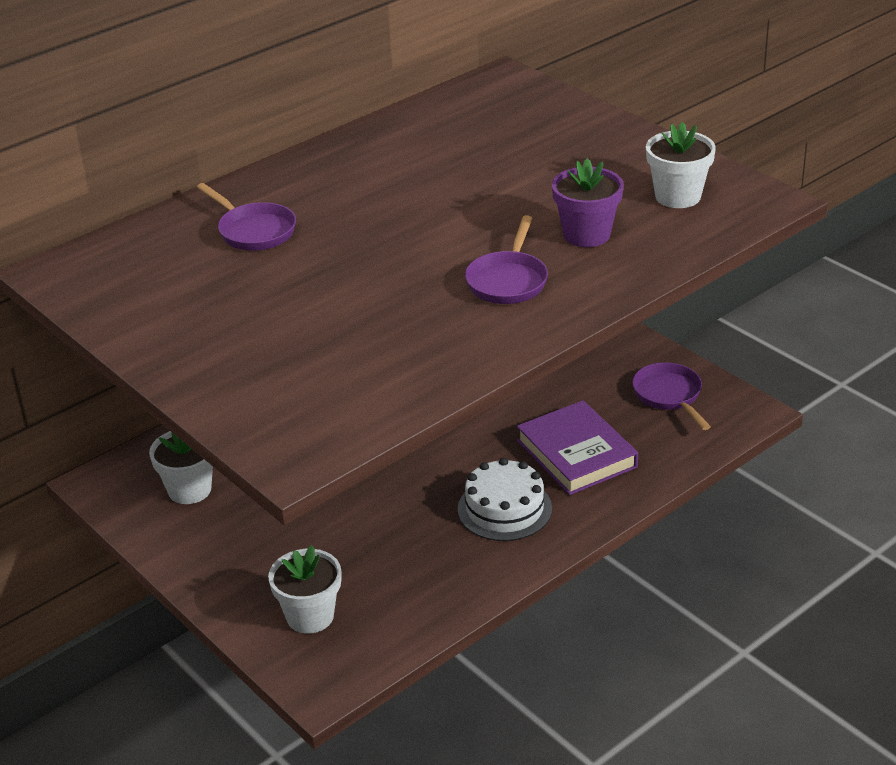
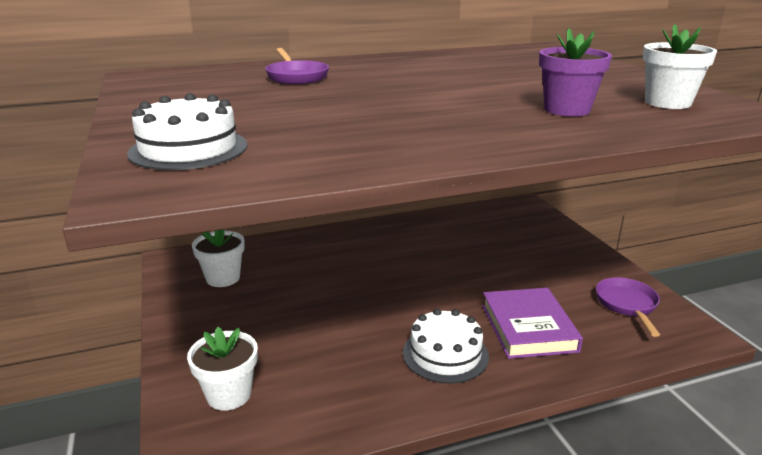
camera: 20 degrees right, 10 degrees down
purple pan [465,215,548,304] -> none
none -> white cake [127,93,247,170]

